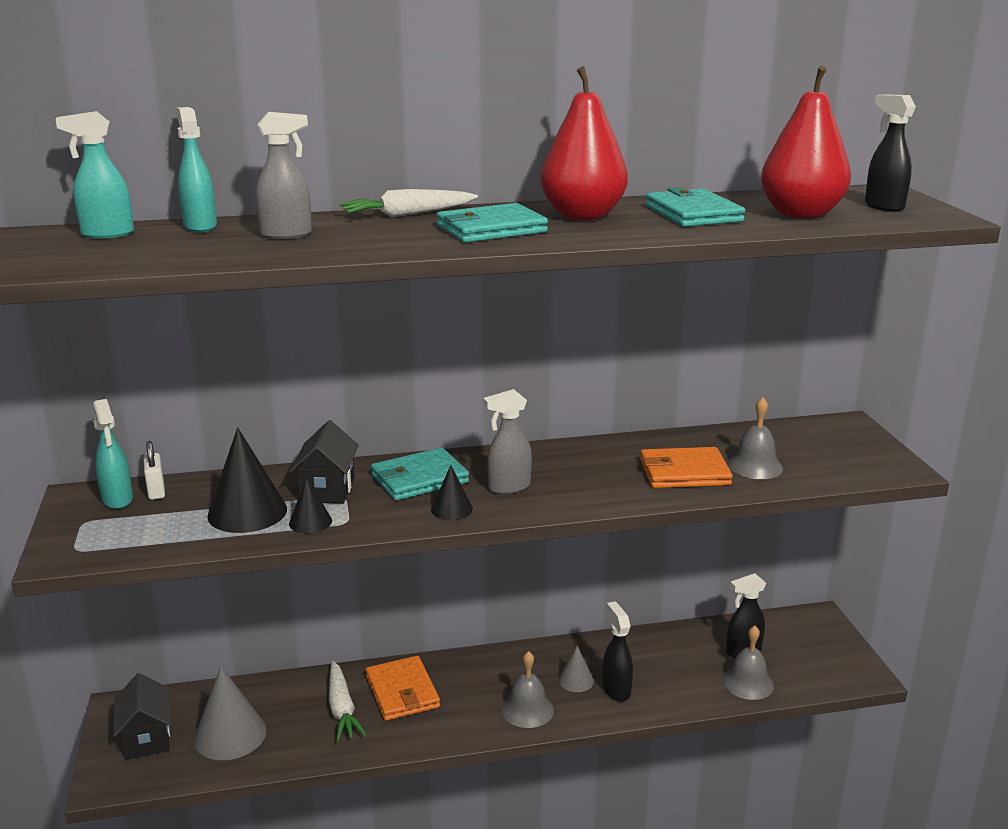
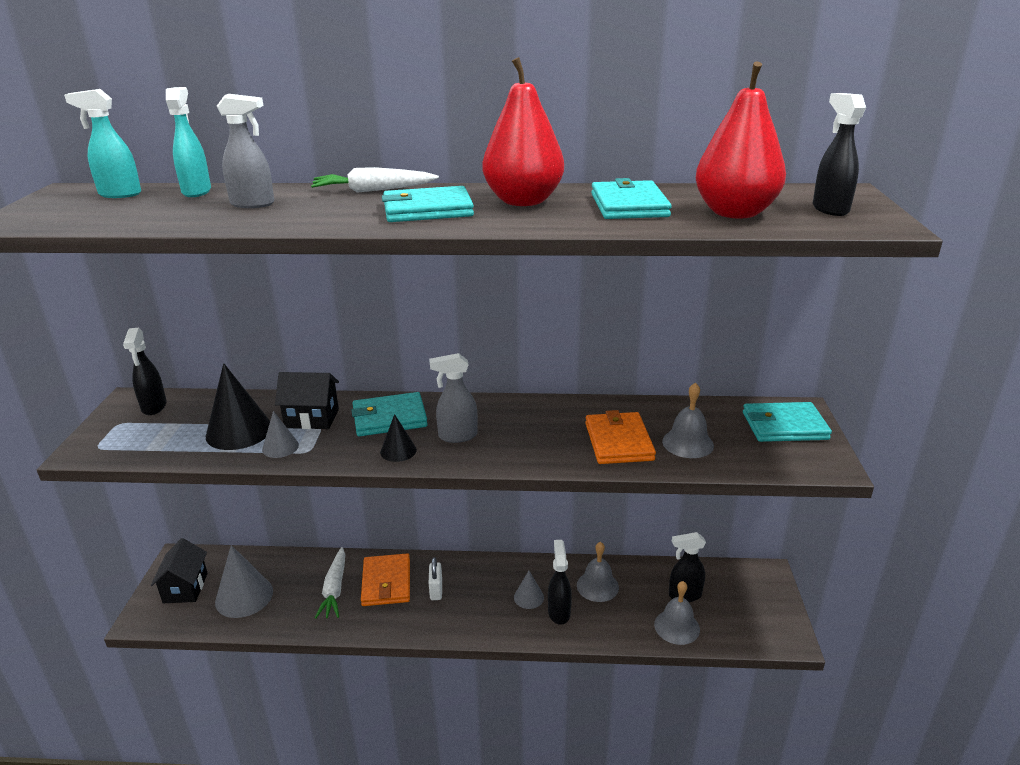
camera: 15 degrees right, 5 degrees up
turquoise spray bottle [93,399,133,509] -> black spray bottle [123,328,167,415]
white padlock [143,441,165,500] -> white padlock moved to [429,557,442,600]
black cone [289,477,332,533] -> grey cone [262,411,299,458]
black house [290,420,359,504] -> black house turned 75 degrees clockwise [275,372,339,429]
grey bell [502,651,554,728] -> grey bell moved to [577,542,619,602]
orange wallet [640,447,733,488] -> orange wallet turned 75 degrees clockwise [585,410,656,464]
none -> turquoise wallet [743,402,832,442]

